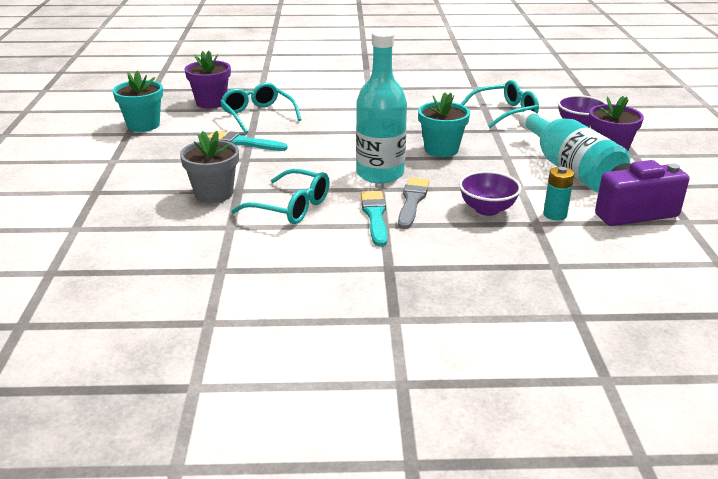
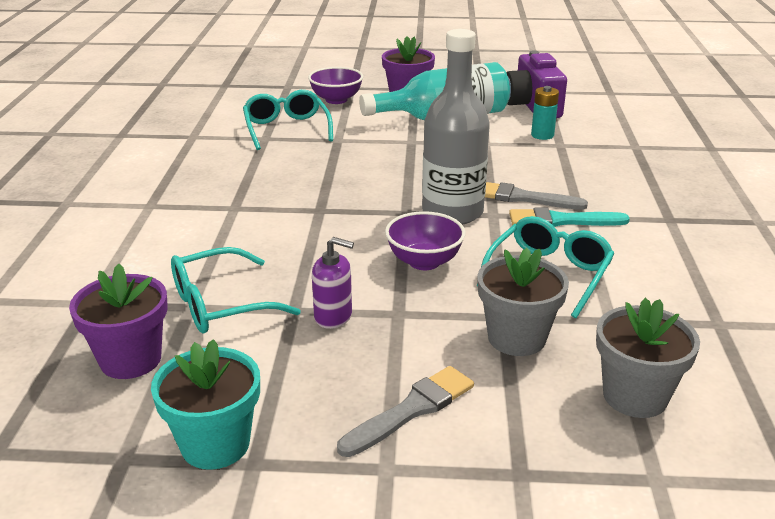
camera: 85 degrees left, 0 degrees up
turquoise brush [208,130,288,151] -> purple soap dispenser [312,237,354,329]
turquoise bottle [356,30,407,183] -> grey bottle [422,29,490,225]
turquoise flower pot [418,92,470,157] -> none
purple bowl [459,171,521,216] -> purple bowl moved to [385,211,466,270]
none -> grey brush [337,366,474,457]
none -> grey flower pot [596,298,700,418]

